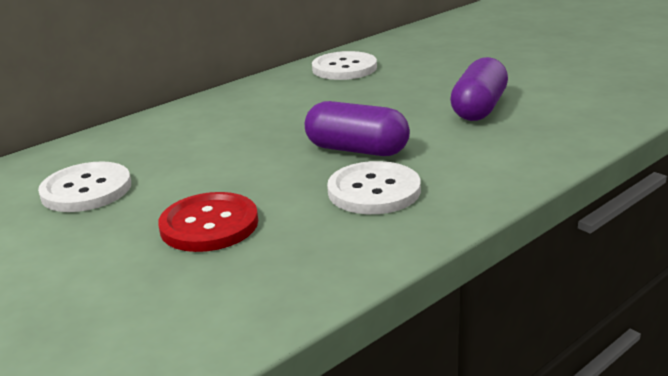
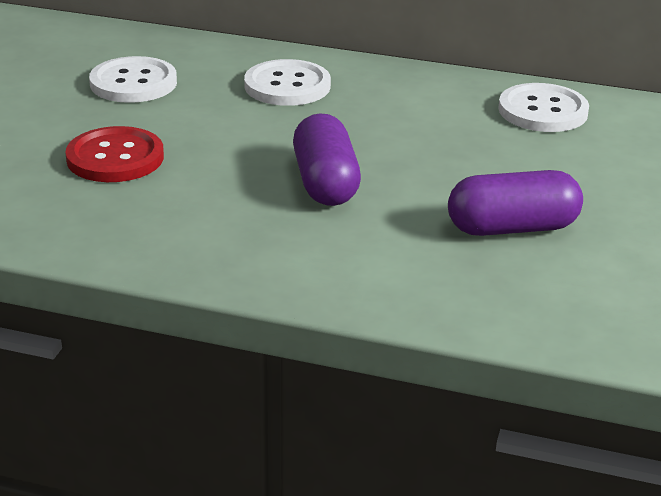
camera: 55 degrees right, 5 degrees up
white button [327,161,421,214] -> white button moved to [244,59,331,106]

